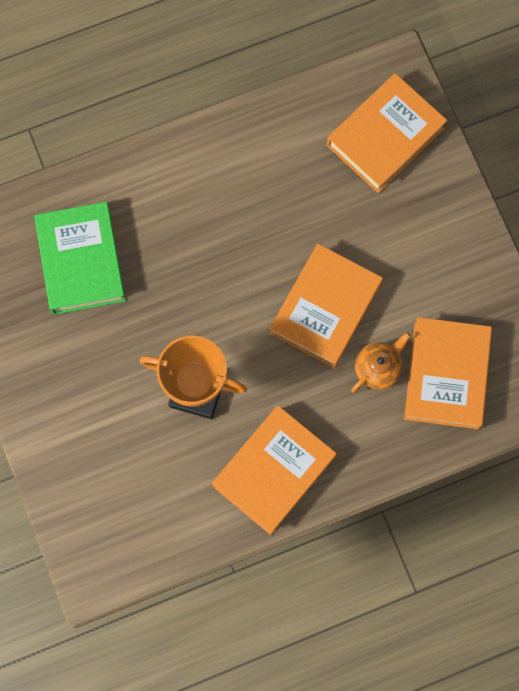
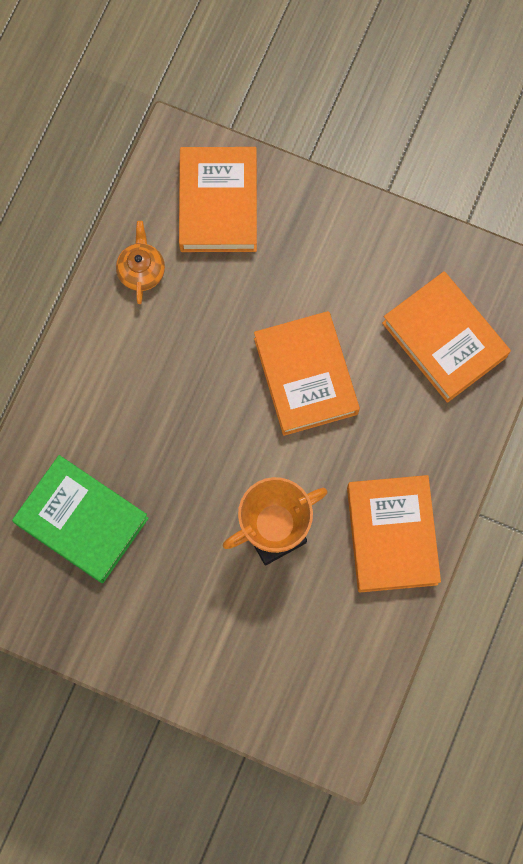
camera: 45 degrees left, 0 degrees up
orange teapot [351,332,411,393] -> orange teapot moved to [116,221,165,304]

